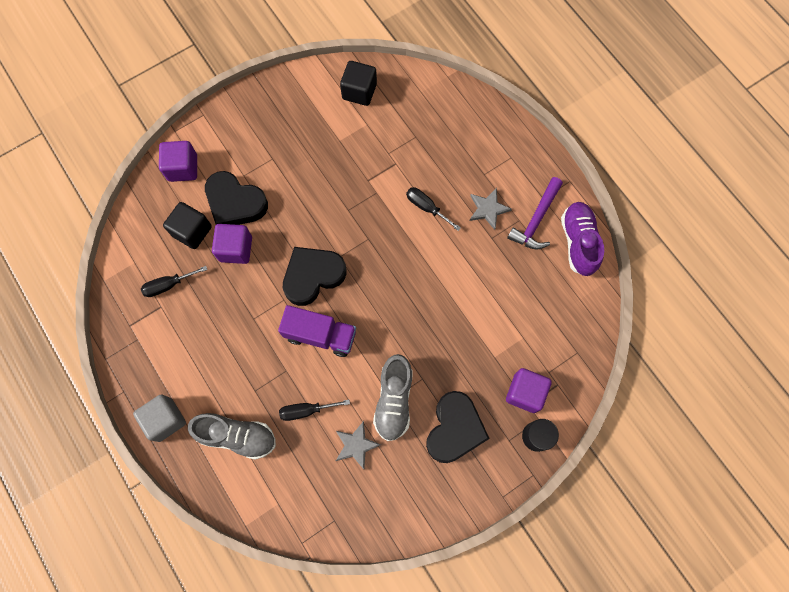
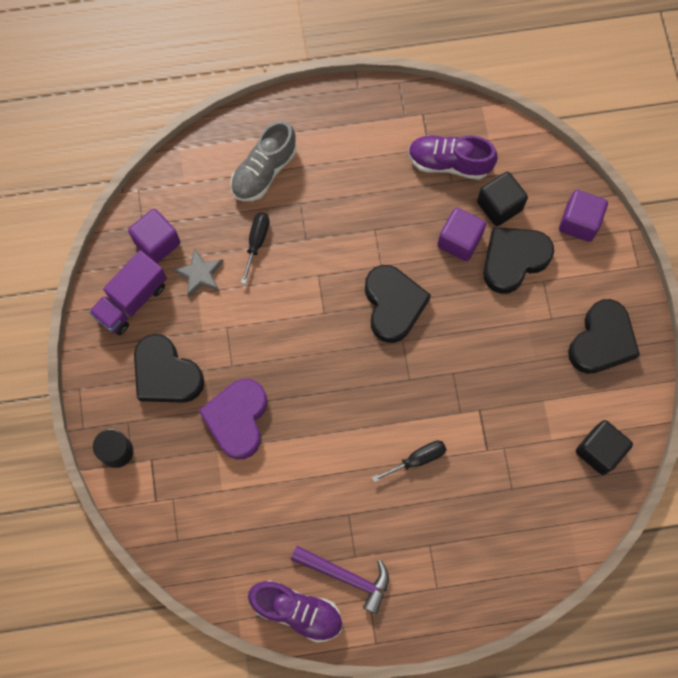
camera: 115 degrees right, 0 degrees up
grey cube [133,394,186,442] -> none
black screwdriver [141,266,207,297] -> purple shoe [408,135,498,180]
purple truck [278,305,356,357] -> purple truck moved to [89,250,167,335]
grey shoe [373,354,413,441] -> none
grey star [470,188,512,230] -> none
purple cube [506,368,552,413] -> purple cube moved to [128,209,180,263]
purple hammer [507,177,563,250] -> purple hammer turned 150 degrees clockwise [291,546,389,614]
none -> purple heart [199,379,267,459]
none -> black heart [568,299,640,374]

